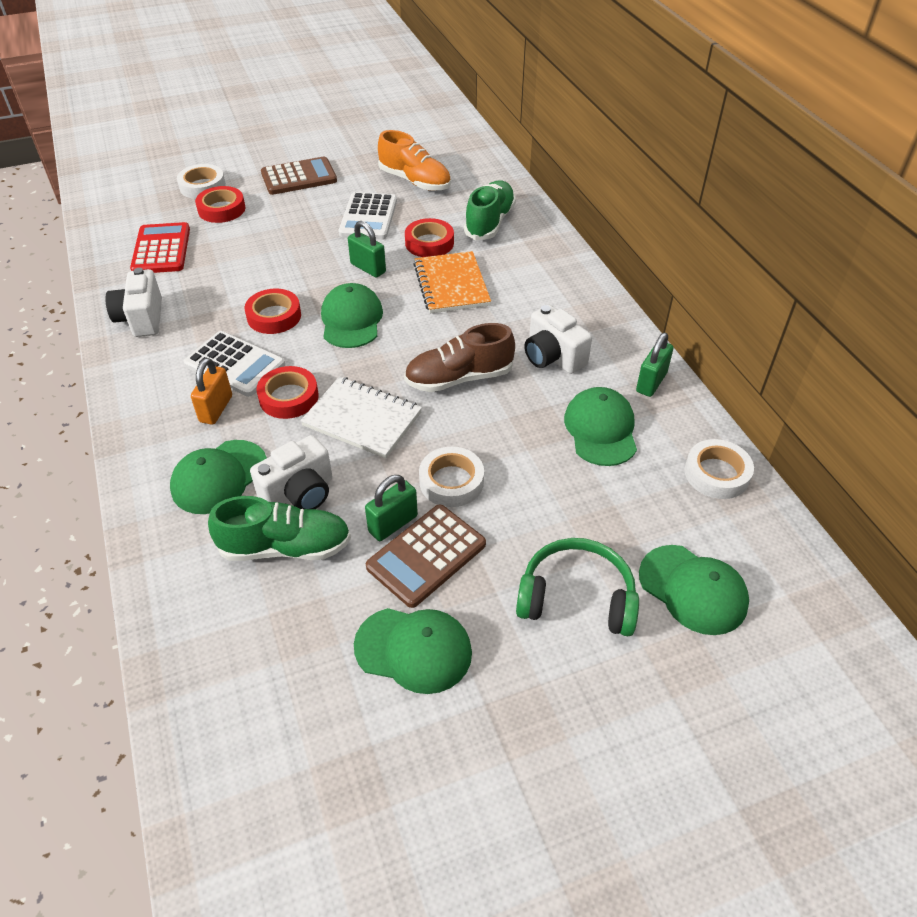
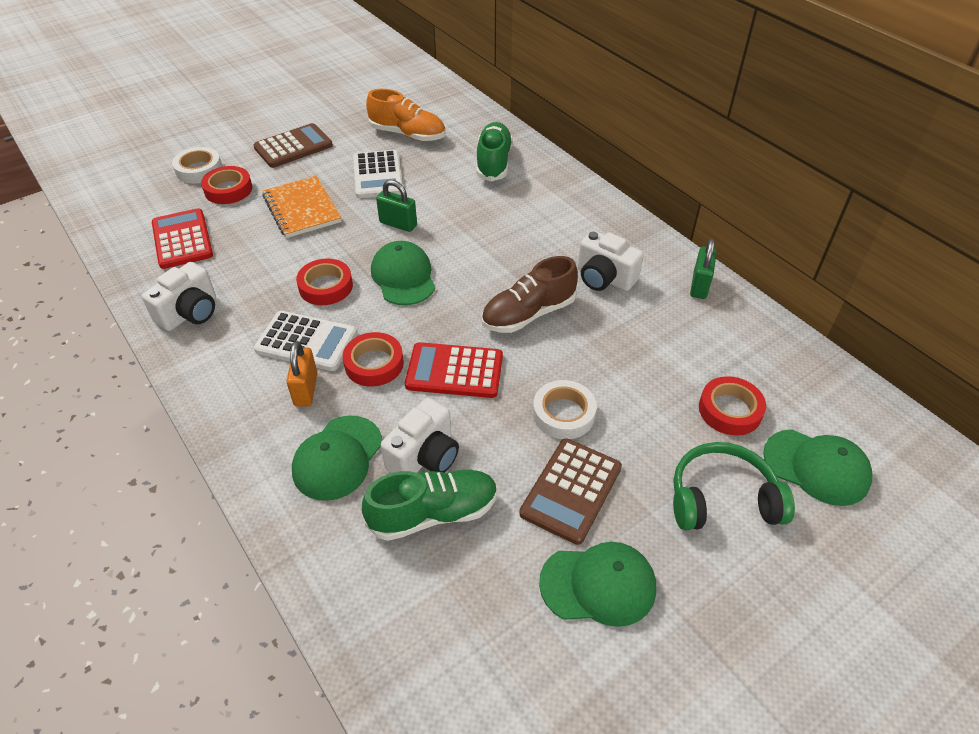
camera: 15 degrees left, 0 degrees up
white camera [105,268,162,337] -> white camera turned 120 degrees counterclockwise [142,262,216,331]
white notebook [300,376,422,458] -> red calculator [405,342,503,398]
green padlock [365,475,418,541] -> none
red tape [405,218,454,257] -> red tape moved to [699,376,766,436]
orange notebook [413,251,491,313] -> orange notebook moved to [262,176,342,238]
green cap [564,387,637,466] -> none
white tape [685,439,754,499] -> none

